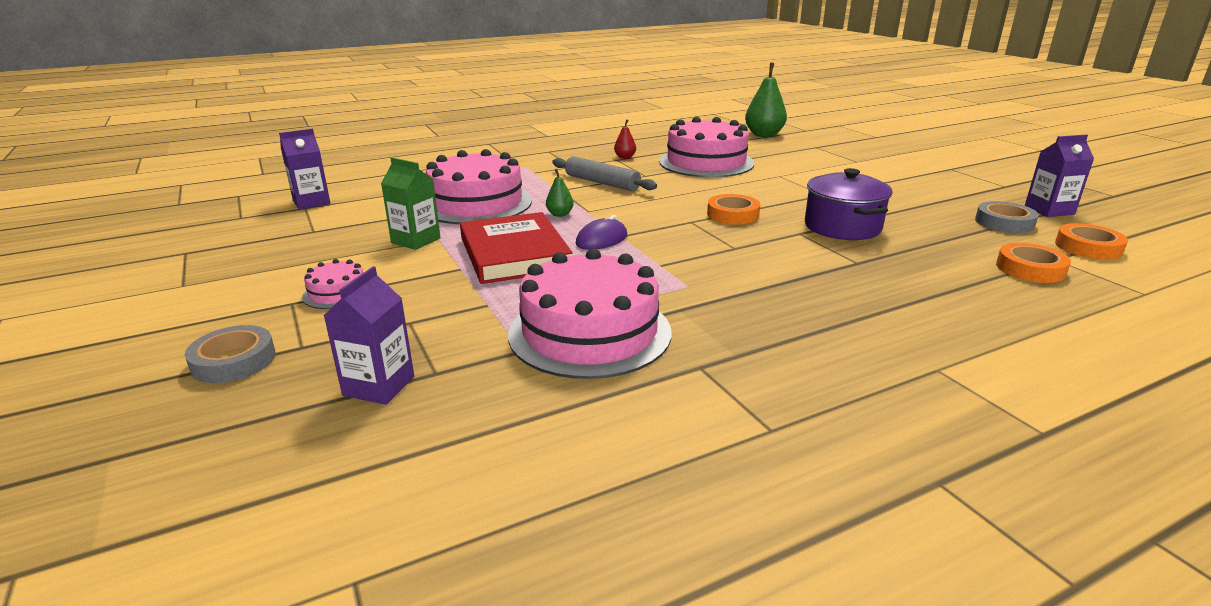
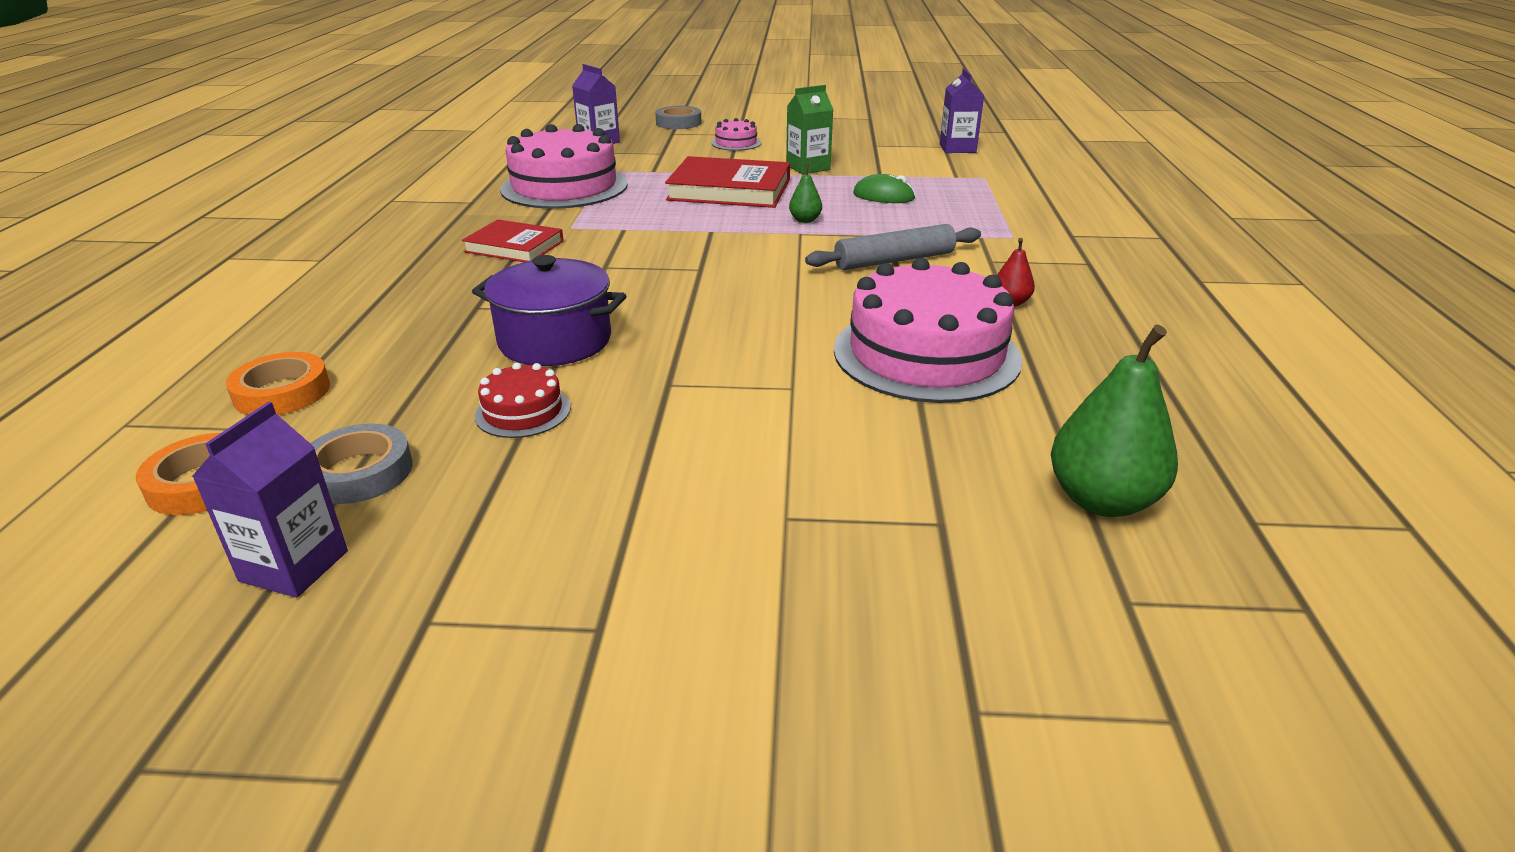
camera: 120 degrees right, 5 degrees up
pink cake [425,149,532,224] -> green mouse [853,174,915,203]
purple mouse [576,215,627,250] -> none
orange tape [707,194,760,225] -> none
none -> red book [462,219,564,262]
none -> red cake [475,363,571,438]

